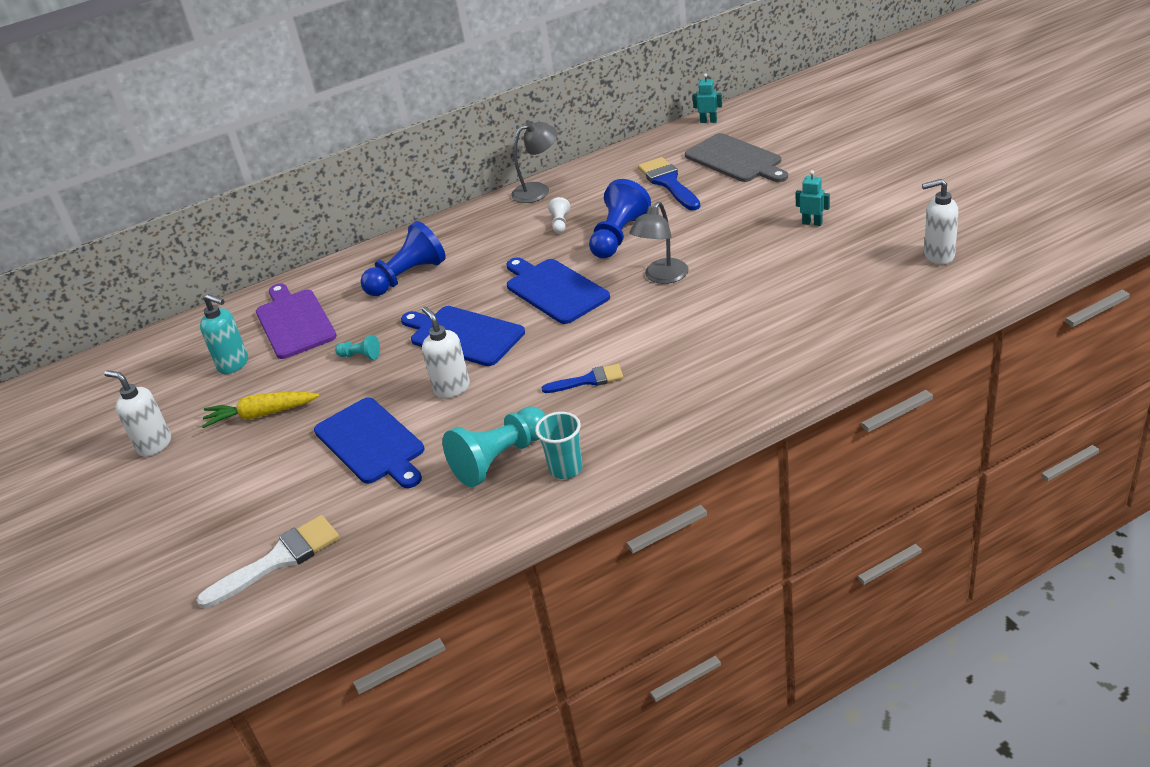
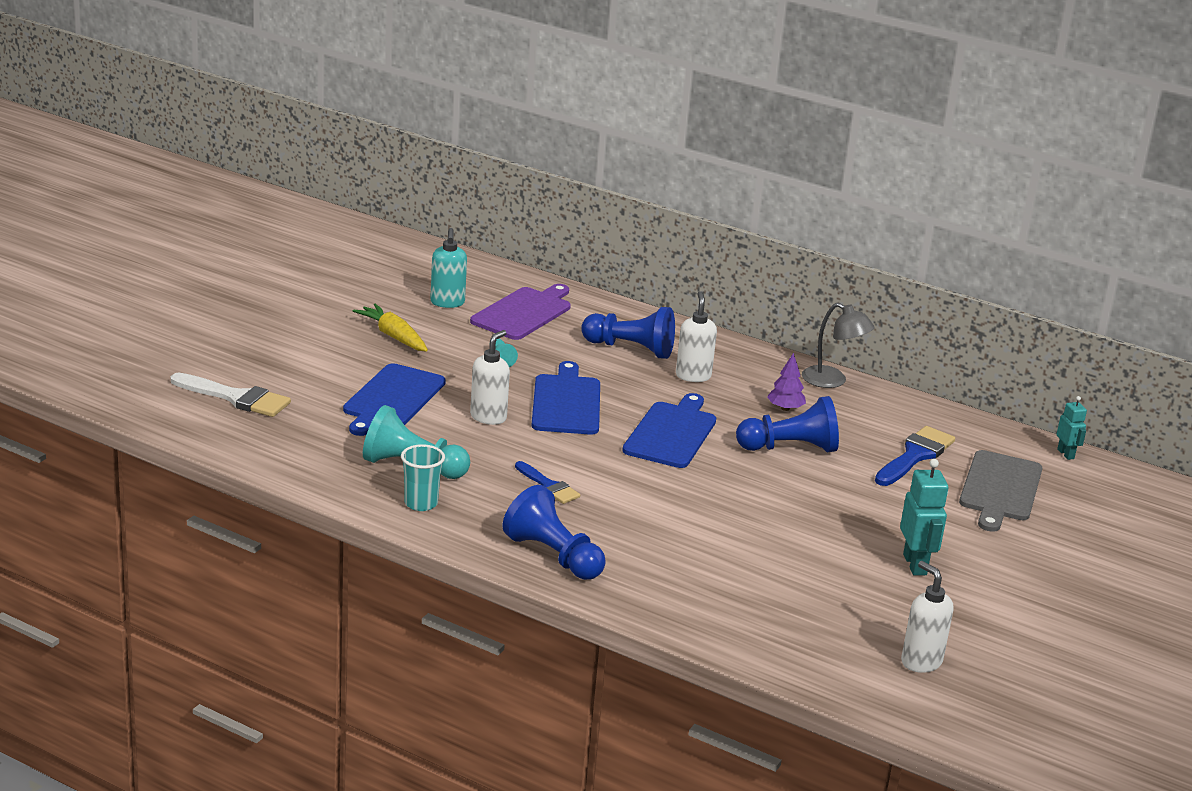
camera: 50 degrees right, 10 degrees down
white soap dispenser [104,370,171,457] -> white soap dispenser moved to [676,291,717,382]
white pawn [548,197,570,233] -> purple tree [767,353,806,411]
grey lamp [629,202,689,284] -> none
turquoise robot [796,170,830,226] -> turquoise robot [900,459,948,575], size x1.66
none -> blue pawn [503,485,606,580]

